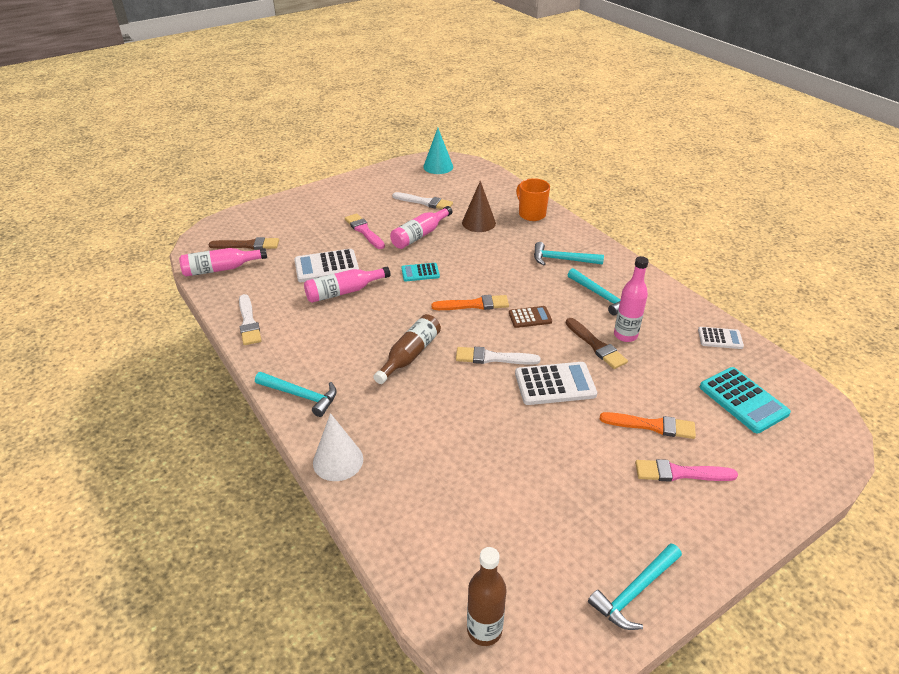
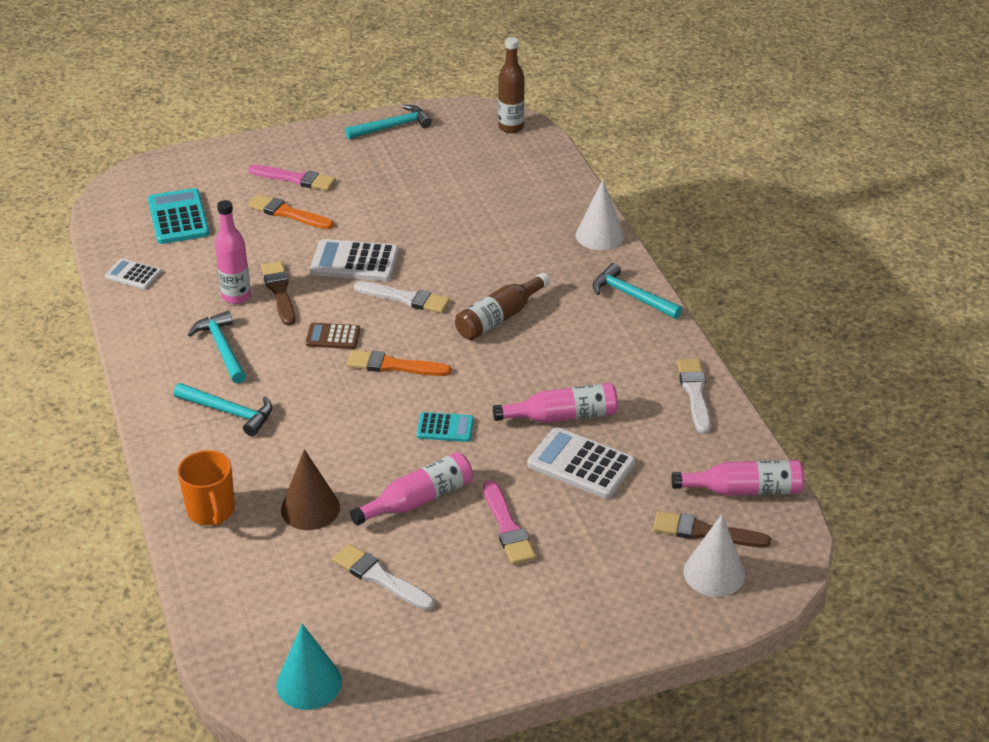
camera: 165 degrees left, 0 degrees up
white calculator [294,249,359,282] -> white calculator turned 150 degrees counterclockwise [527,427,635,499]
none -> white cone [684,514,745,597]

